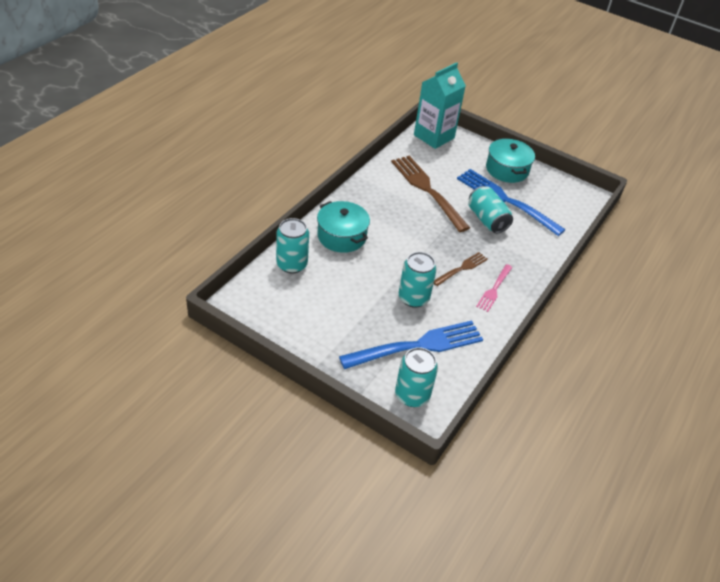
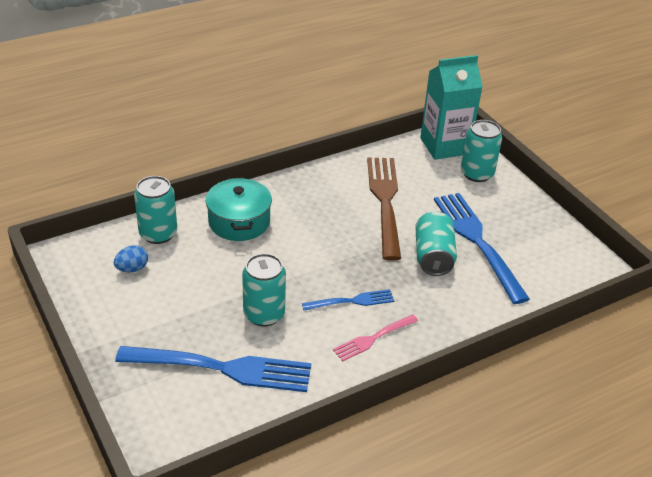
camera: 30 degrees right, 5 degrees down
turquoise can [395,347,438,407] -> turquoise can moved to [461,120,502,182]
brown fork [434,252,488,286] -> blue fork [302,289,394,310]
turquoise pot [486,138,535,183] -> none
none -> blue egg [114,245,148,272]

